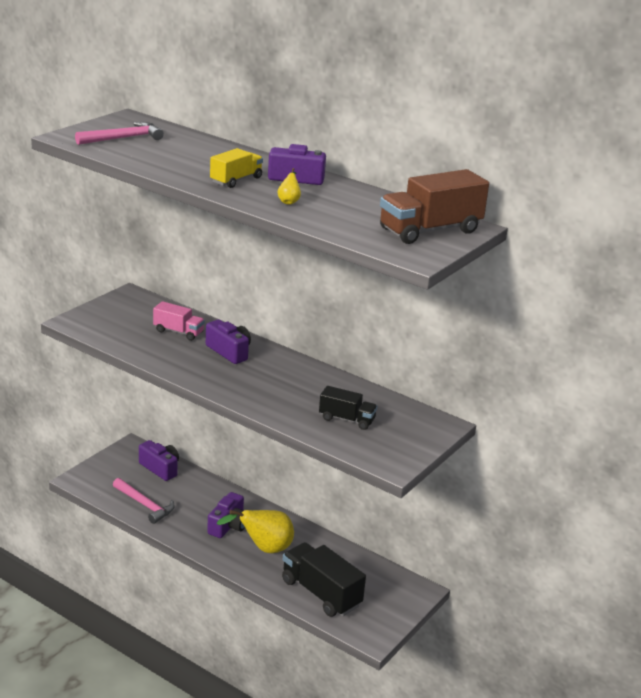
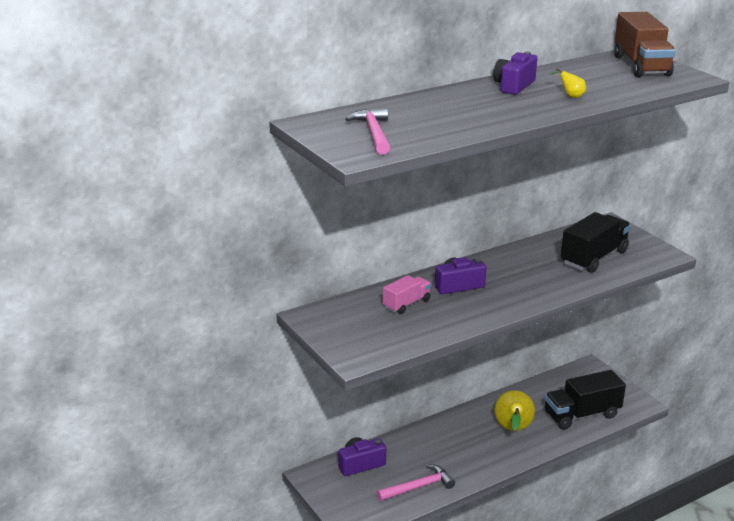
camera: 65 degrees left, 0 degrees up
purple camera [207,492,245,538] -> none
yellow truck [210,148,263,188] -> none
black truck [319,386,377,430] -> black truck [561,212,631,273], size x1.71

